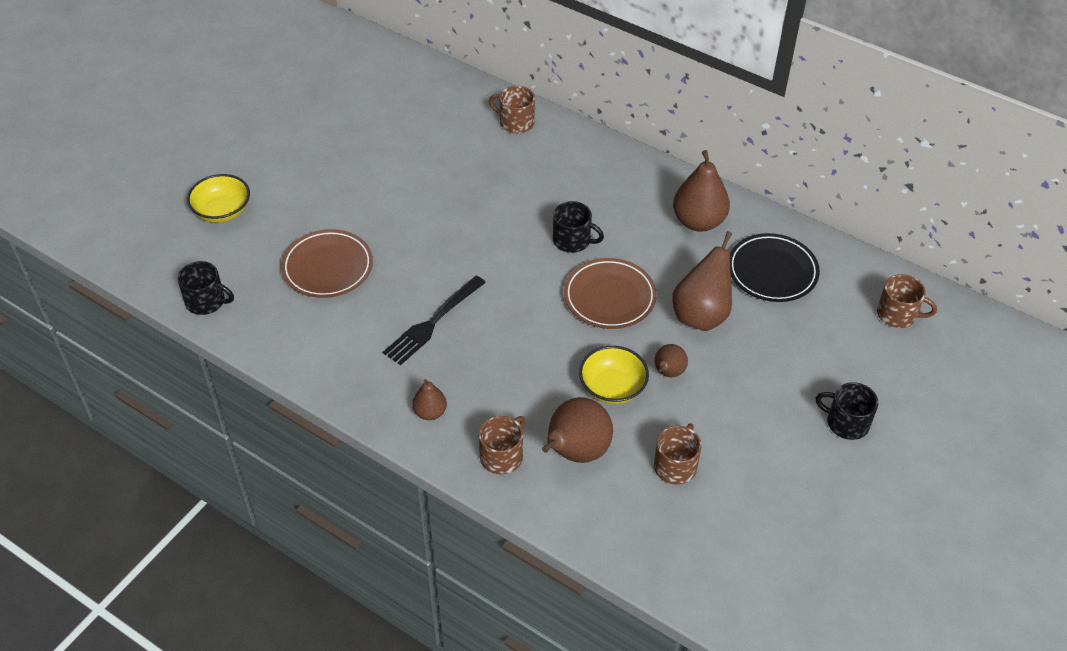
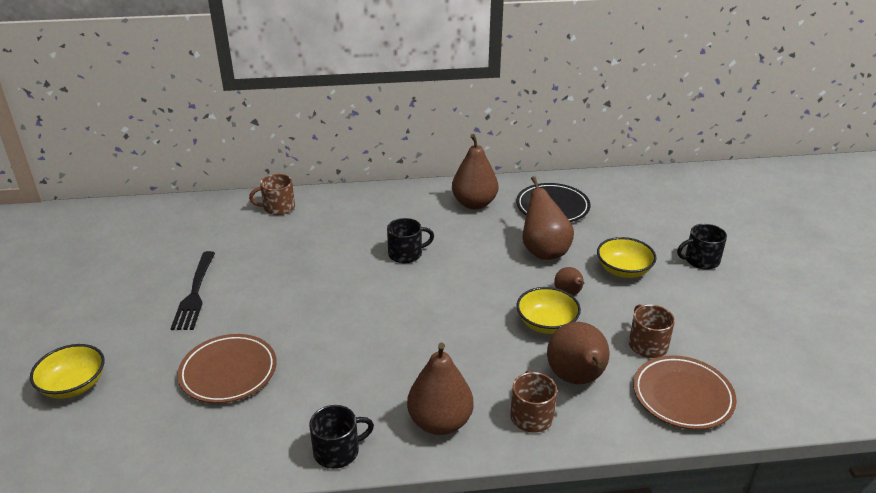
camera: 40 degrees left, 15 degrees down
black mug [177,261,234,315] -> black mug moved to [309,405,374,469]
black fork [383,276,486,365] -> black fork moved to [170,251,215,330]
brown pear [412,379,447,420] -> brown pear [407,343,473,435], size x1.85
brown plate [564,258,657,329] -> brown plate moved to [633,355,737,430]
brown mug [877,274,937,328] -> none
none -> yellow bowl [597,237,657,278]

